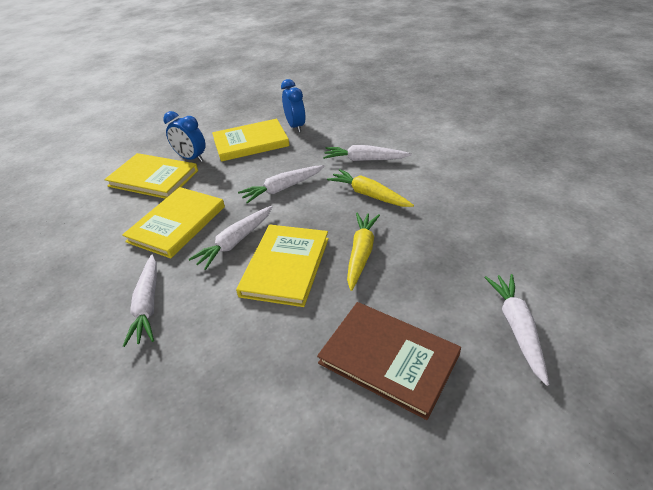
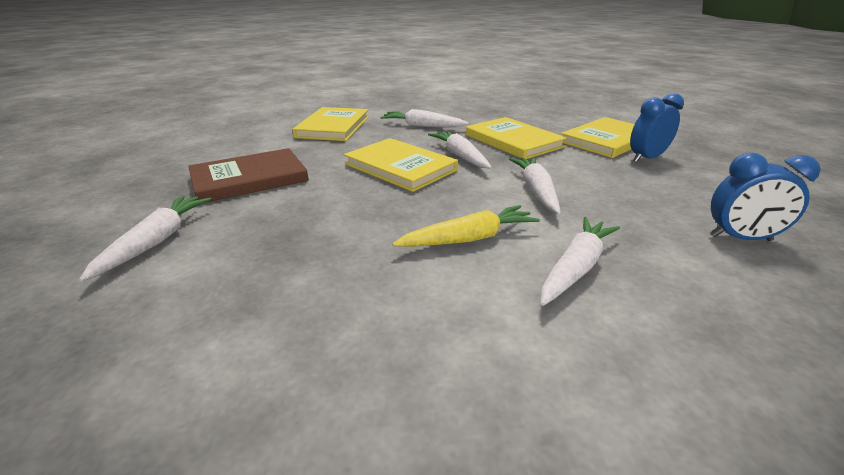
camera: 115 degrees right, 10 degrees down
yellow book [212,119,290,162] -> yellow book moved to [292,107,369,141]
yellow carrot [347,213,380,291] -> none
white carrot [484,274,549,386] -> white carrot turned 105 degrees counterclockwise [79,195,211,282]

